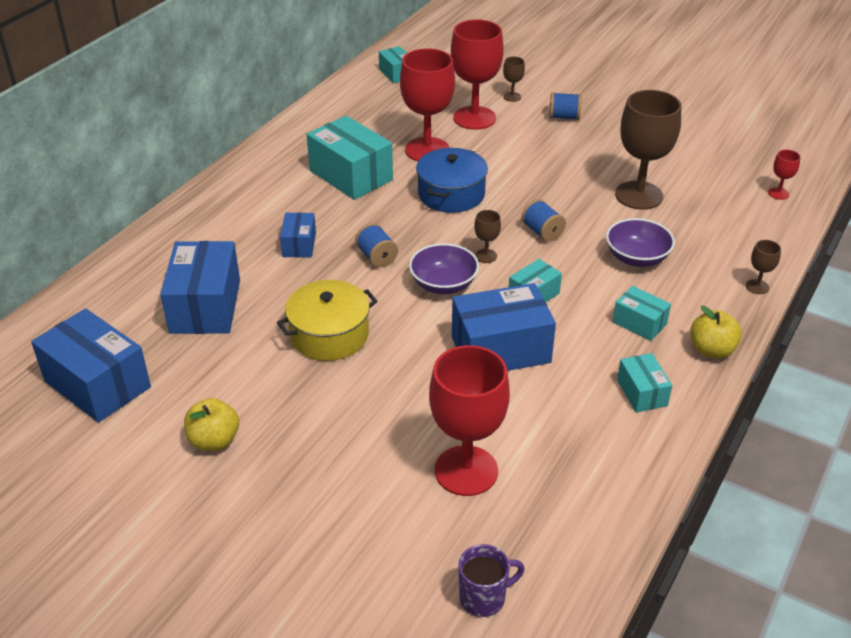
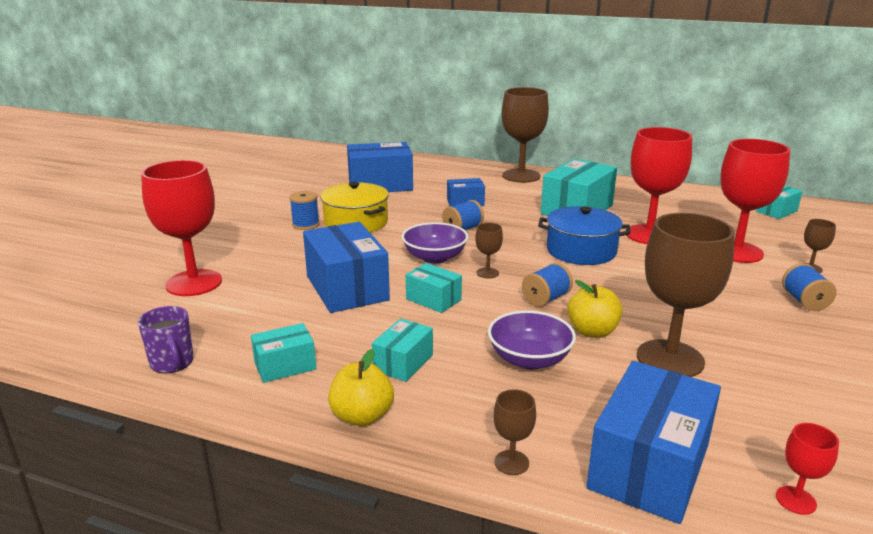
camera: 80 degrees right, 15 degrees down
blue box [31,308,151,423] -> blue box moved to [586,361,721,524]
yellow apple [184,398,239,451] -> yellow apple moved to [567,280,622,338]
purple mug [458,544,525,617] -> purple mug moved to [138,306,194,374]
none -> blue spool [289,191,320,230]
none -> brown goblet [502,87,549,183]

